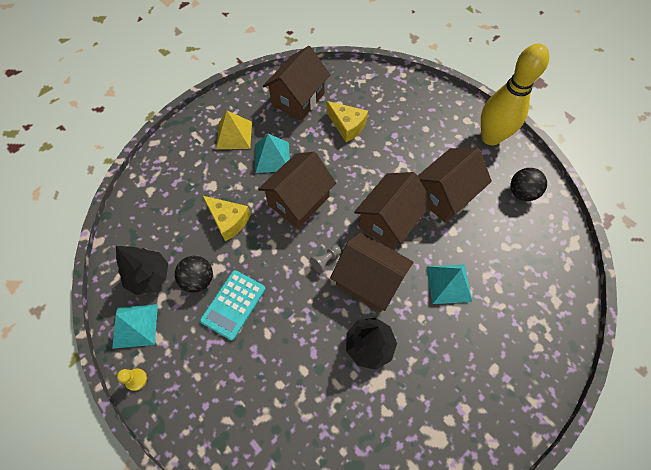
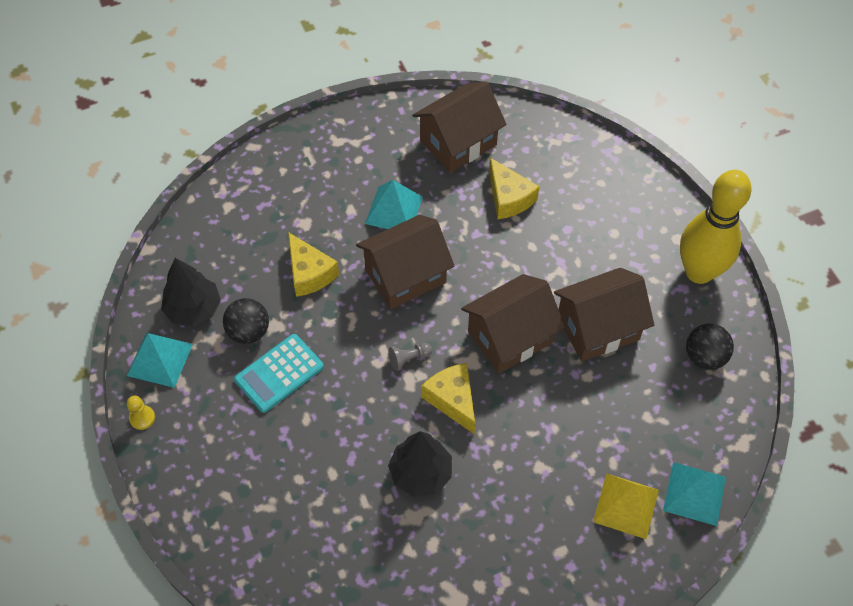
camera: 20 degrees right, 5 degrees down
yellow pyramid [216,111,252,149] -> yellow pyramid moved to [593,473,659,539]
brown house [330,232,414,312] -> yellow cheese [421,363,475,434]
turquoise pyramid [426,265,472,304] -> turquoise pyramid moved to [663,462,726,526]

